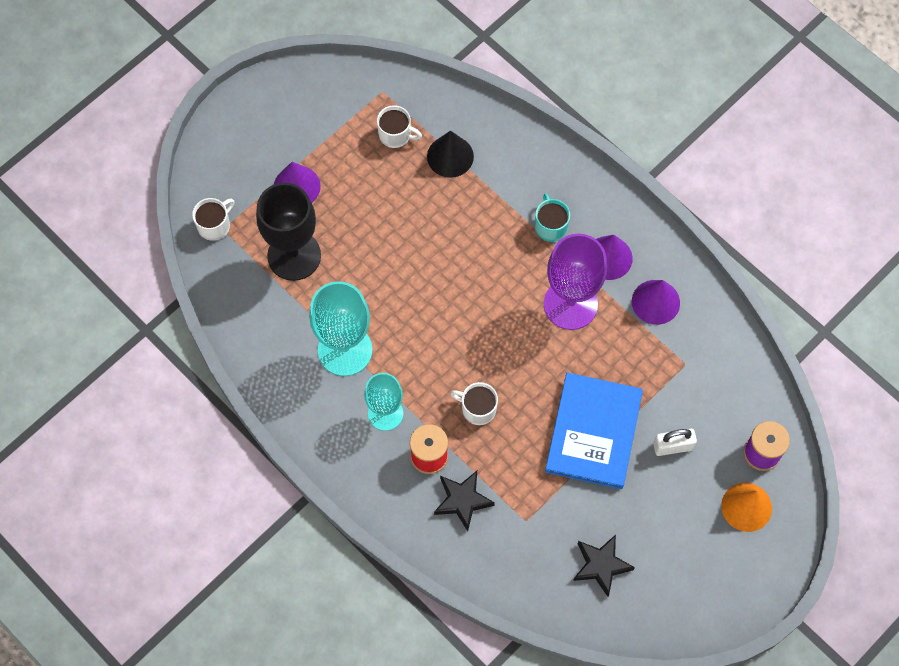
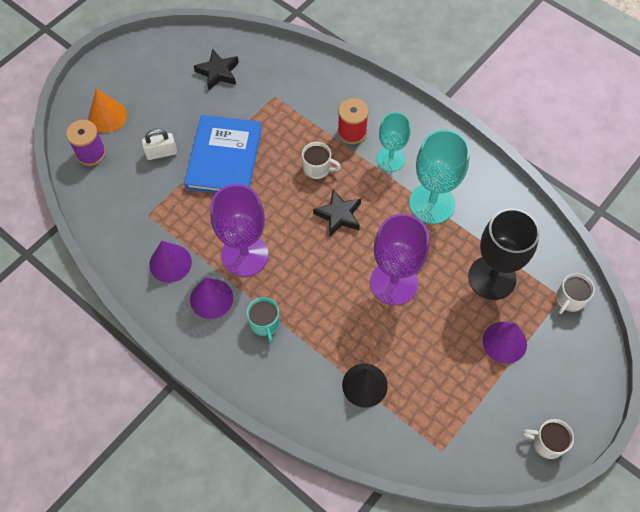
camera: 175 degrees right, 5 degrees down
white mug [377,105,422,148] -> white mug moved to [523,419,574,459]
black star [434,471,495,531] -> black star moved to [313,189,361,237]
none -> purple goblet [370,214,429,305]

